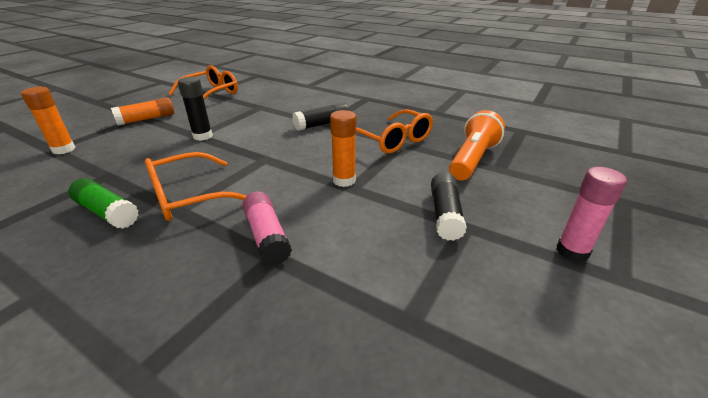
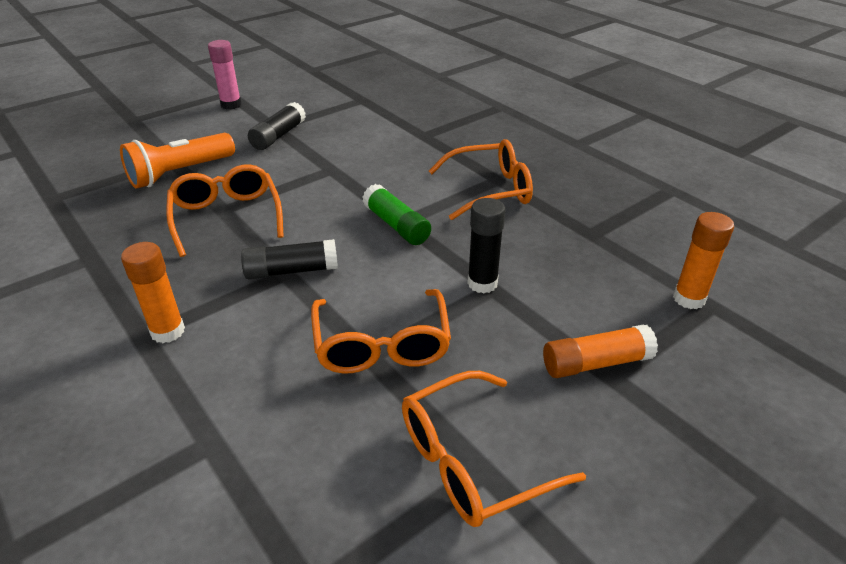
camera: 160 degrees left, 5 degrees up
green glue stick [68,178,139,229] -> green glue stick moved to [362,184,431,245]
pink glue stick [242,192,292,265] -> none
orange glue stick [330,110,356,187] -> orange glue stick moved to [121,242,185,343]
none -> orange glasses [311,289,451,373]

